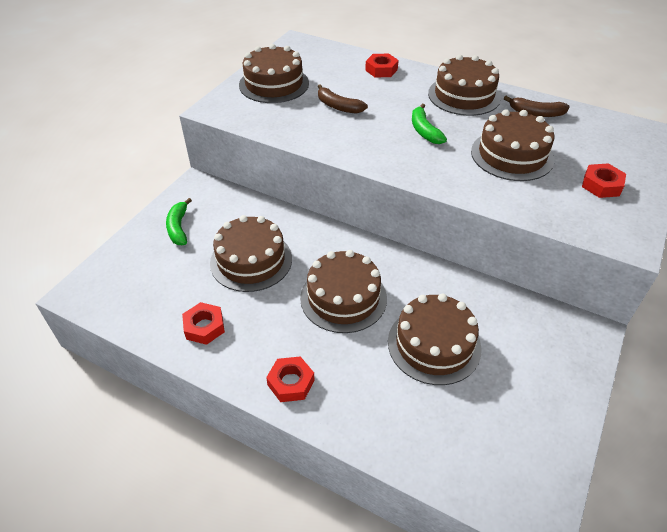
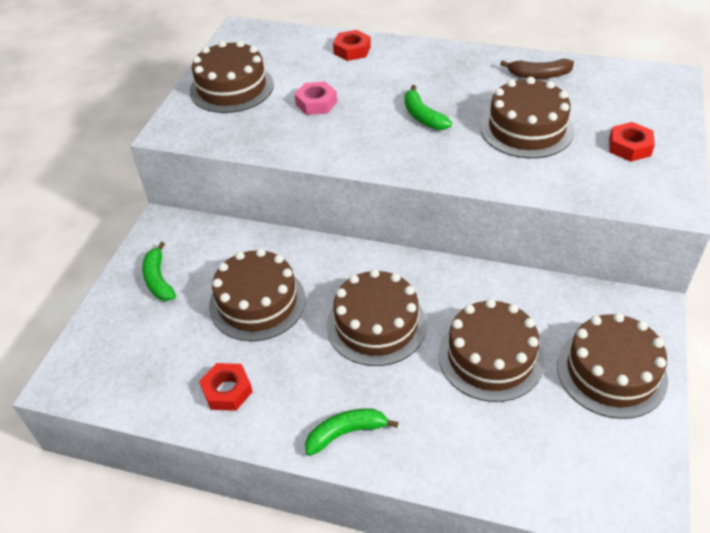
camera: 10 degrees left, 0 degrees up
red nut [266,356,315,402] -> green banana [305,408,399,456]
brown banana [318,84,368,114] -> pink nut [294,82,337,115]
brown cake [428,55,501,116] -> brown cake moved to [557,313,668,419]

